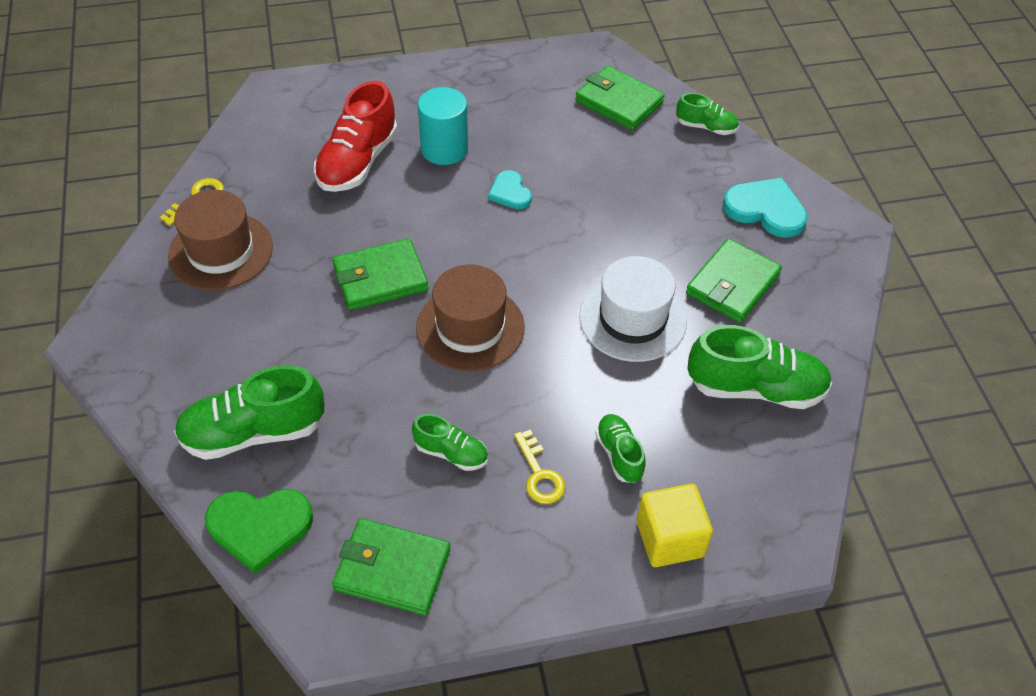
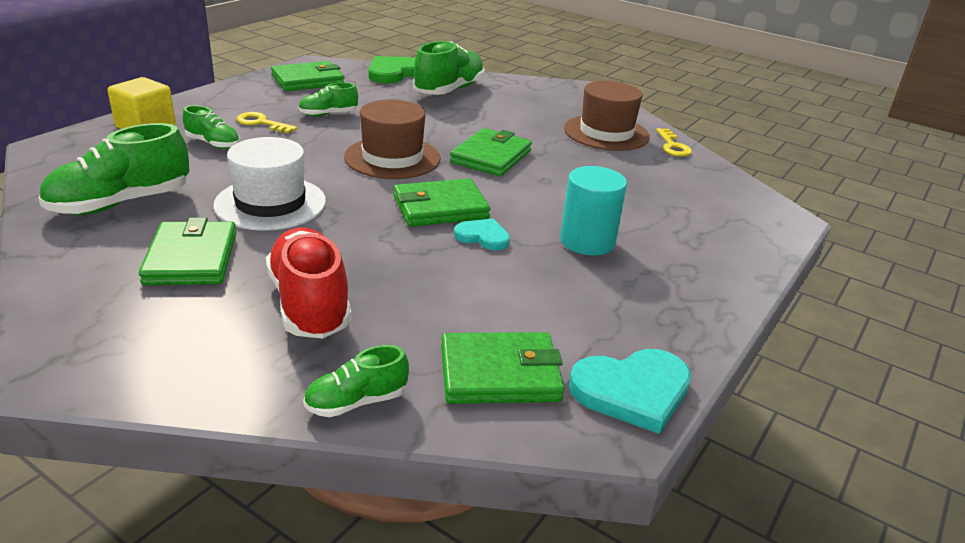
camera: 135 degrees right, 20 degrees down
red shoe [314,81,398,192] -> red shoe moved to [266,228,351,338]
turquoise heart [723,178,808,238] -> turquoise heart moved to [569,349,691,434]
none -> green wallet [394,178,490,227]

